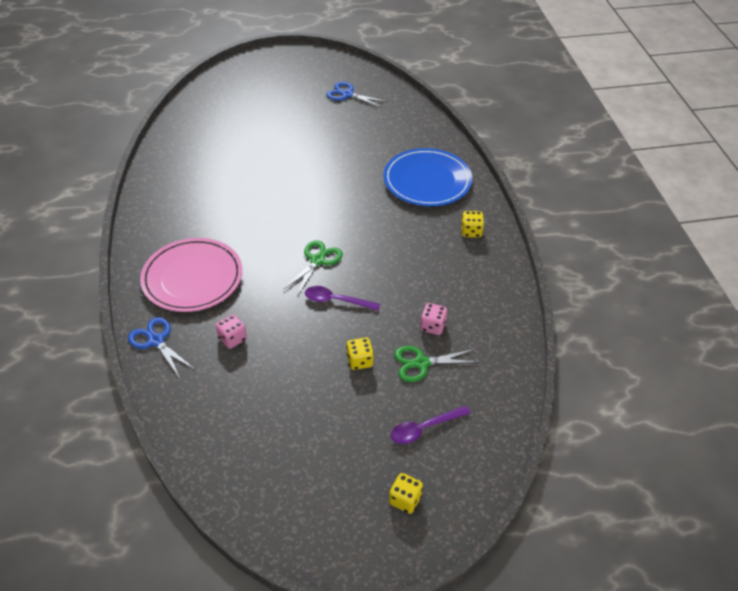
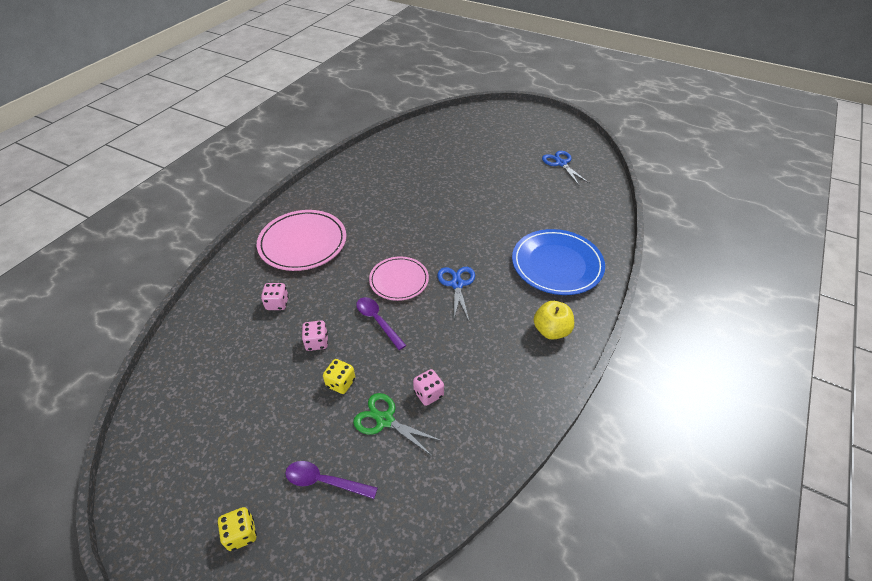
camera: 40 degrees right, 0 degrees up
blue scissors [128,317,194,378] -> blue scissors moved to [437,267,475,322]
green scissors [283,240,343,296] -> pink plate [369,256,429,301]
yellow dice [461,211,484,237] -> yellow apple [534,301,574,340]
none -> pink dice [302,321,328,351]

